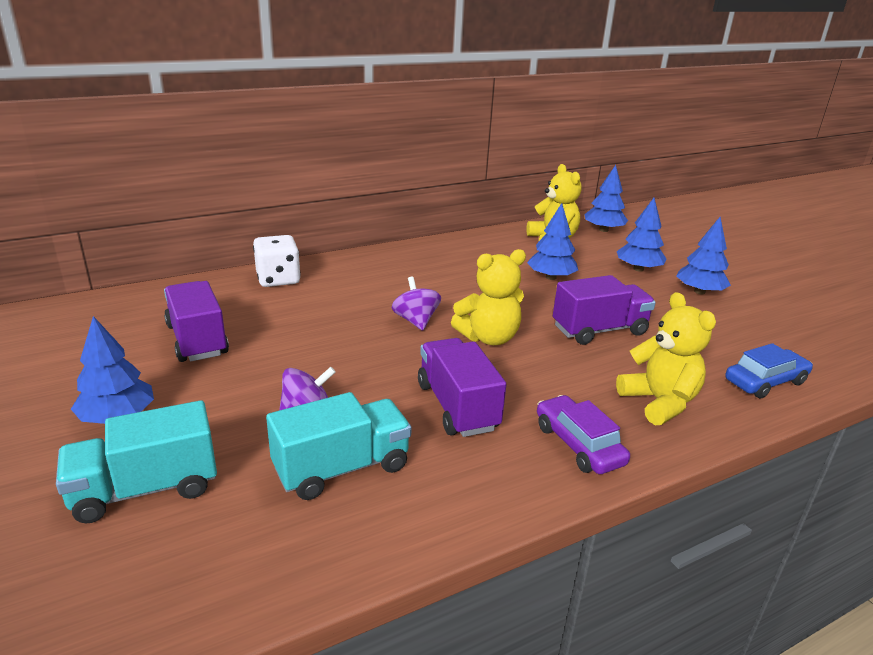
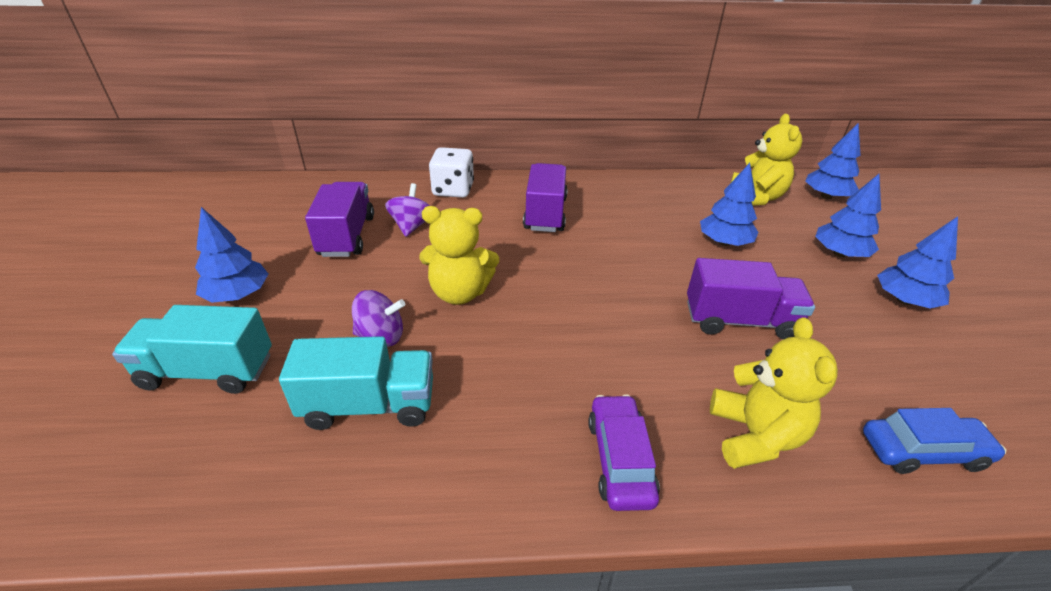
camera: 25 degrees right, 10 degrees up
purple spinning top [392,277,441,331] -> purple spinning top moved to [385,183,430,237]
purple truck [418,338,506,437] -> purple truck moved to [523,163,568,232]
yellow teddy bear [451,249,526,345] -> yellow teddy bear moved to [419,206,499,305]

